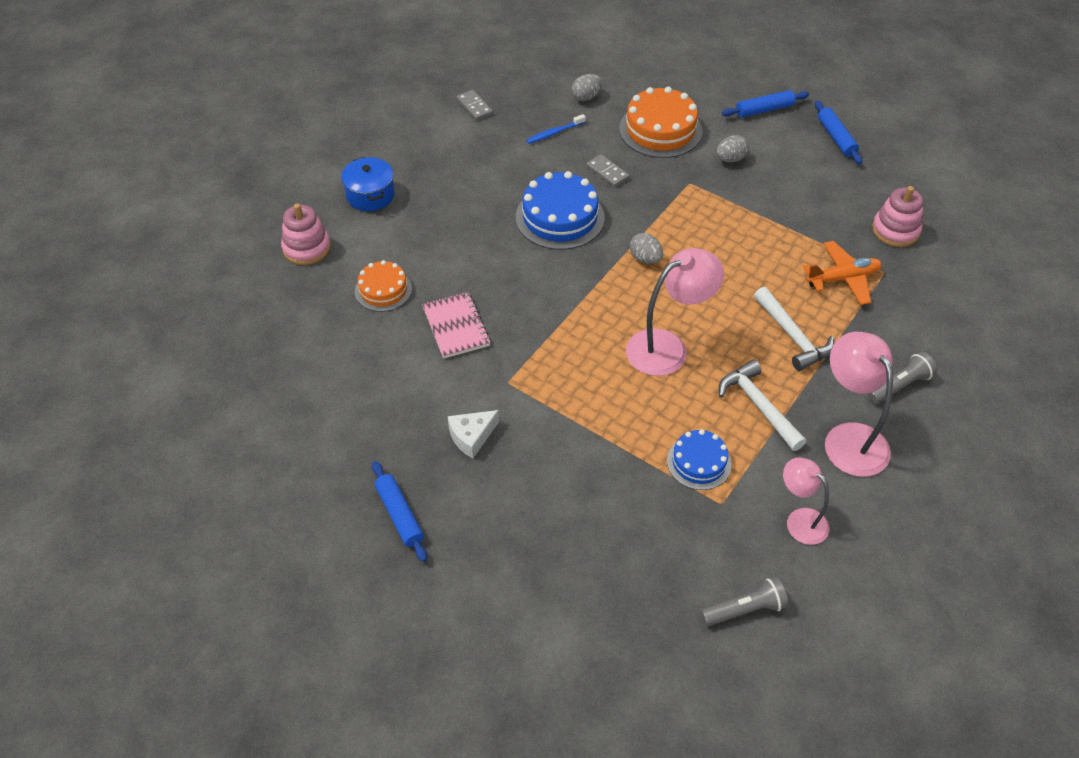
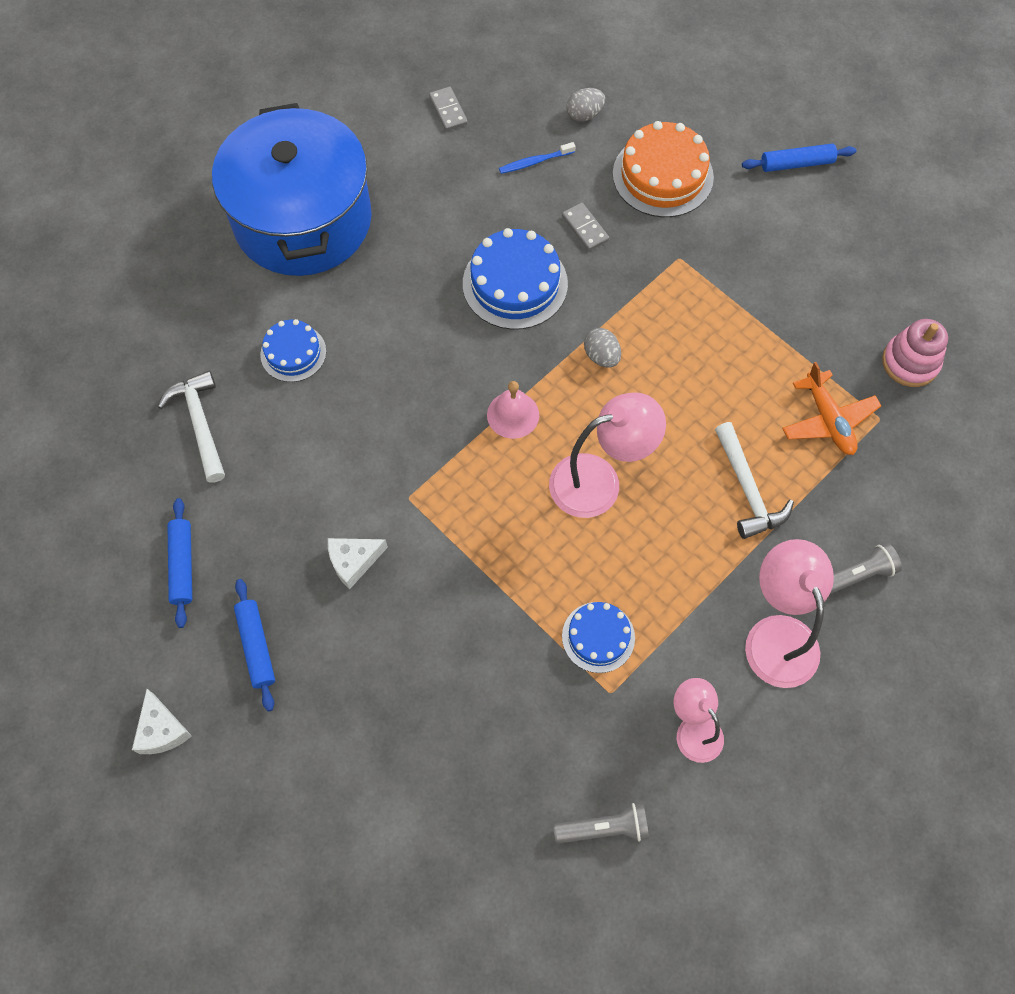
camera: 10 degrees right, 15 degrees up
pink stacking toy [281,203,331,265] -> none
blue pot [341,157,395,211] -> blue pot [212,103,372,276], size x2.43
orange cake [355,260,412,312] -> blue cake [260,319,326,382]
pink notebook [422,292,491,359] -> none
grey egg [717,135,749,162] -> none
white hammer [719,360,806,451] -> white hammer moved to [158,371,225,483]
orange plane [803,241,882,305] -> orange plane turned 75 degrees clockwise [782,362,881,455]
blue rolling pin [815,101,862,164] -> blue rolling pin moved to [167,498,192,628]
none -> white cheese [132,689,192,754]
none -> pink bell [487,381,539,439]

